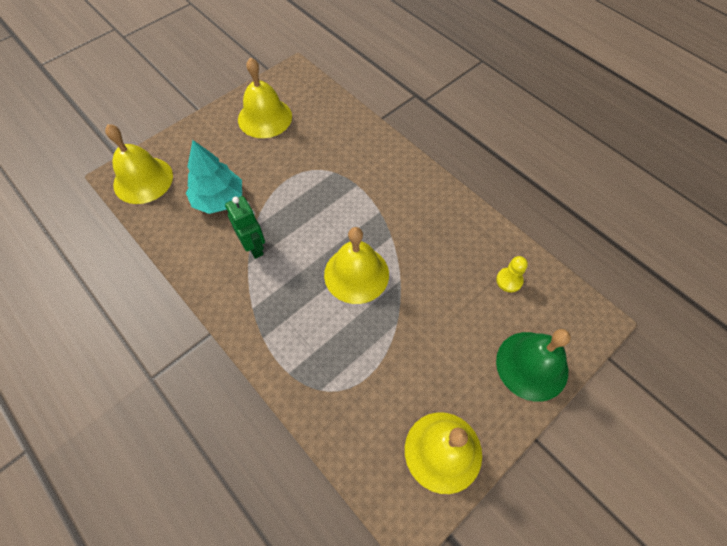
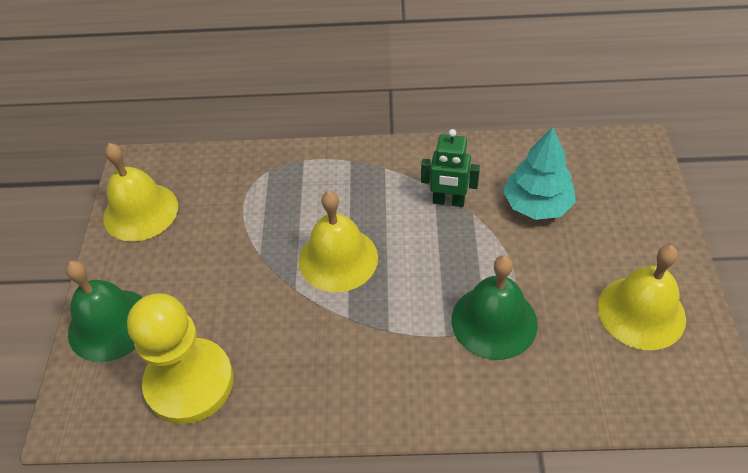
camera: 135 degrees right, 10 degrees down
yellow bell [105,124,173,204] -> none
yellow pawn [496,256,528,292] -> yellow pawn [127,293,234,424], size x2.50
none -> green bell [452,255,538,360]

